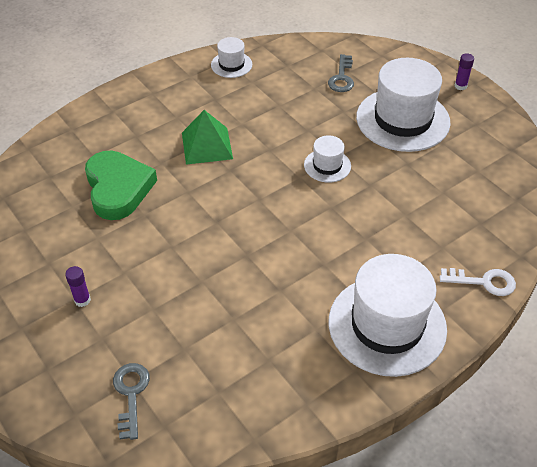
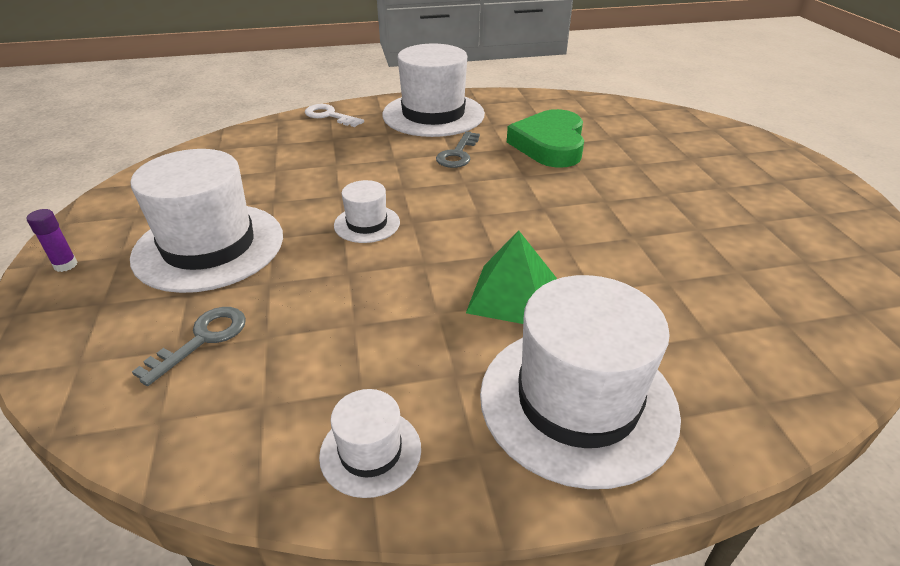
camera: 155 degrees left, 10 degrees down
purple glue stick [65,266,91,307] -> none
green heart [85,151,157,220] -> green heart moved to [507,109,584,167]
grey key [113,363,150,440] -> grey key moved to [436,131,480,168]
none -> white hat [480,275,681,489]

